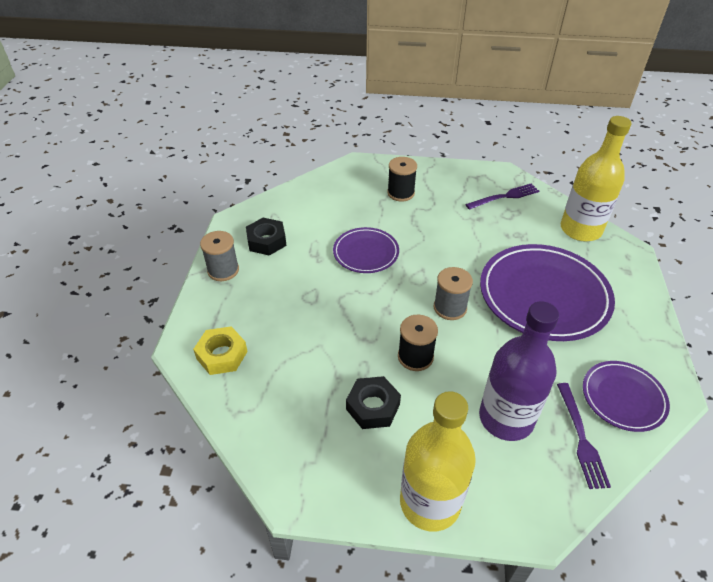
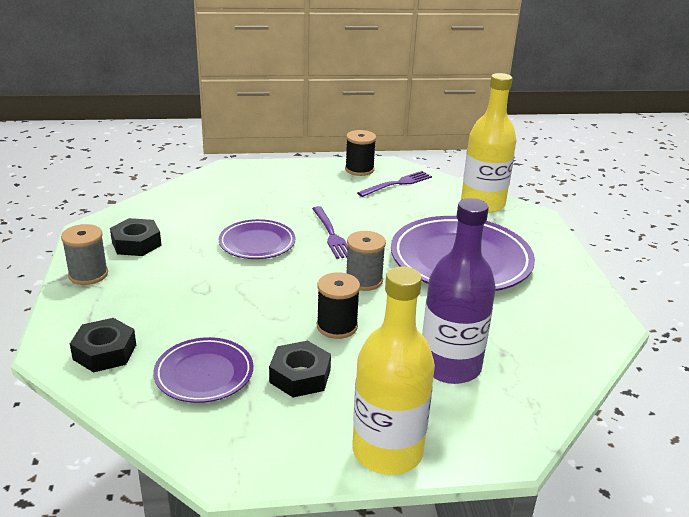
camera: 15 degrees left, 15 degrees down
yellow nut [193,327,248,375] -> black nut [70,318,136,373]
black spool [387,157,417,202] -> black spool moved to [345,130,376,176]
purple fork [557,383,611,489] -> purple fork moved to [312,206,348,259]
purple plate [583,361,670,432] -> purple plate moved to [153,337,253,403]

